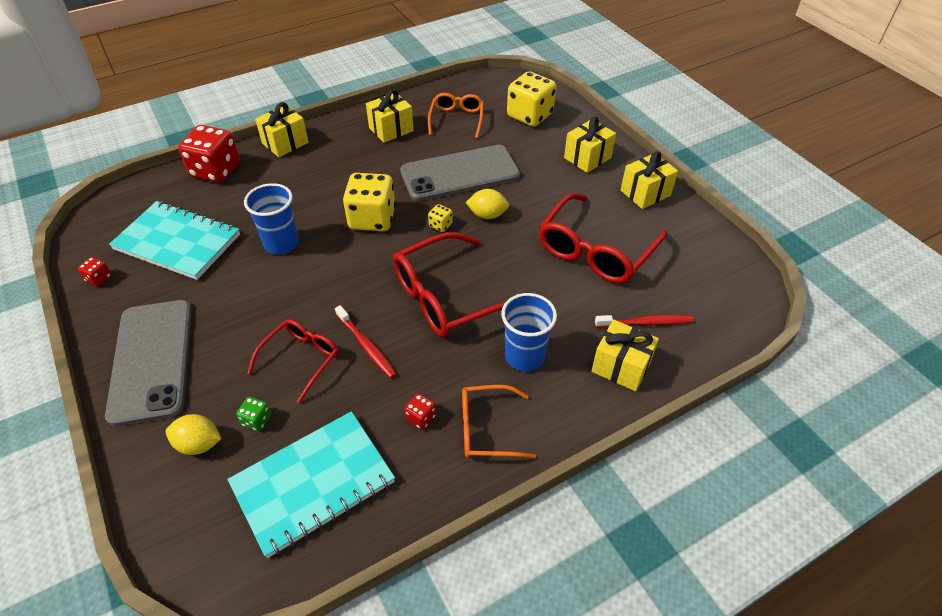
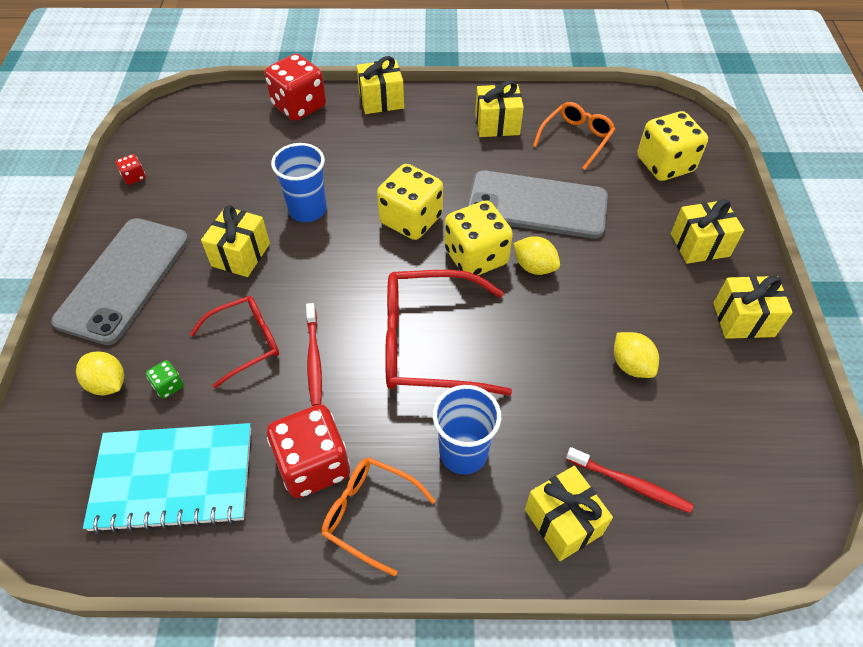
camera: 30 degrees right, 5 degrees up
turquoise notebook [109,201,240,280] -> none
red dice [404,393,436,430] -> red dice [267,404,350,498], size x2.31
yellow dice [428,204,453,232] -> yellow dice [445,200,513,275], size x2.31
red glasses [539,193,668,283] -> yellow lemon [614,332,659,378]
none -> yellow gift [201,205,270,277]

